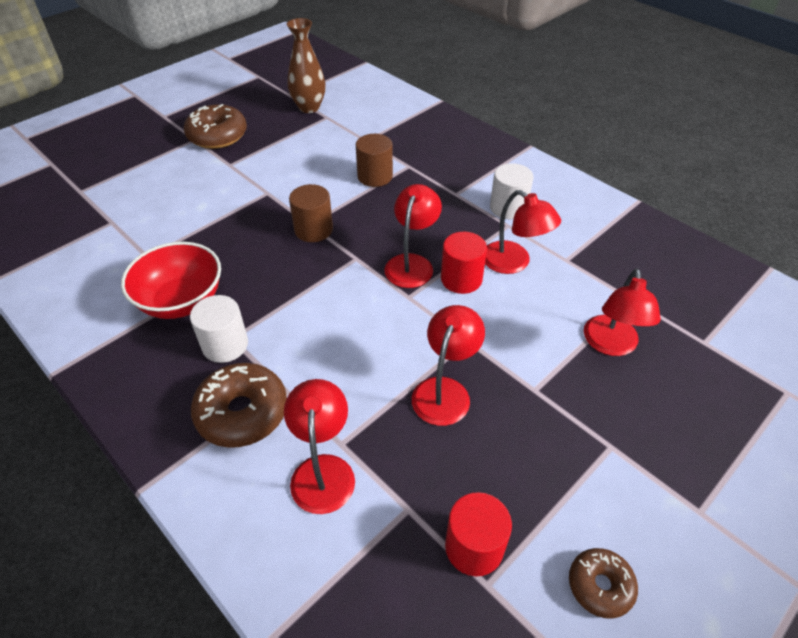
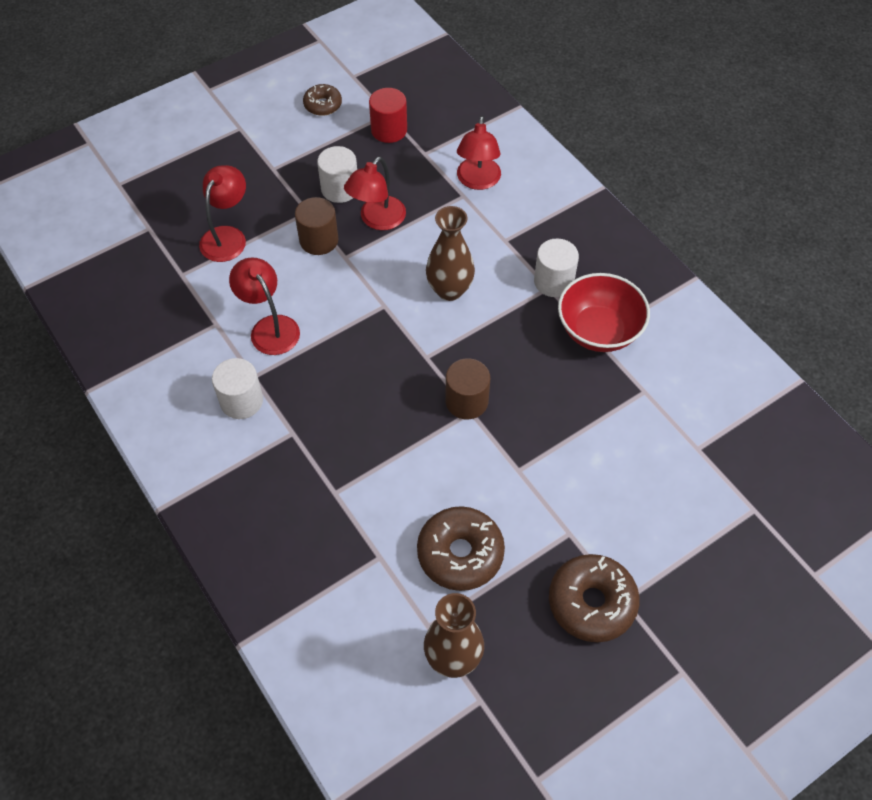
camera: 170 degrees left, 10 degrees up
brown donut [191,363,287,448] -> brown donut moved to [417,506,505,591]
brown cylinder [356,134,393,187] -> brown cylinder moved to [295,197,339,255]
red lamp [384,184,442,288] -> none
red cylinder [441,232,487,294] -> none
none -> white cylinder [317,146,357,203]
none -> brown vase [426,206,475,301]

